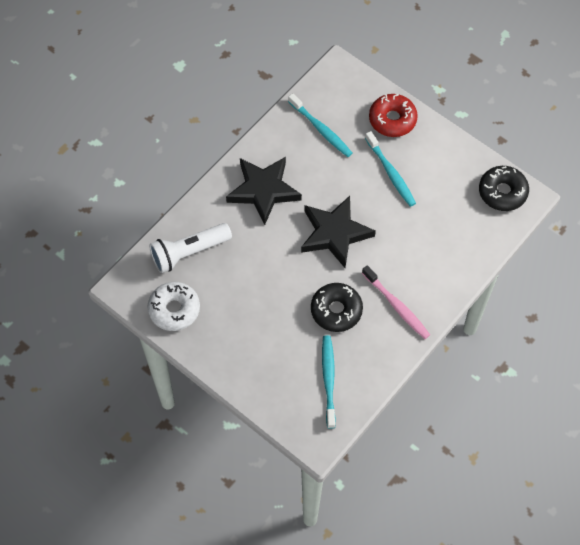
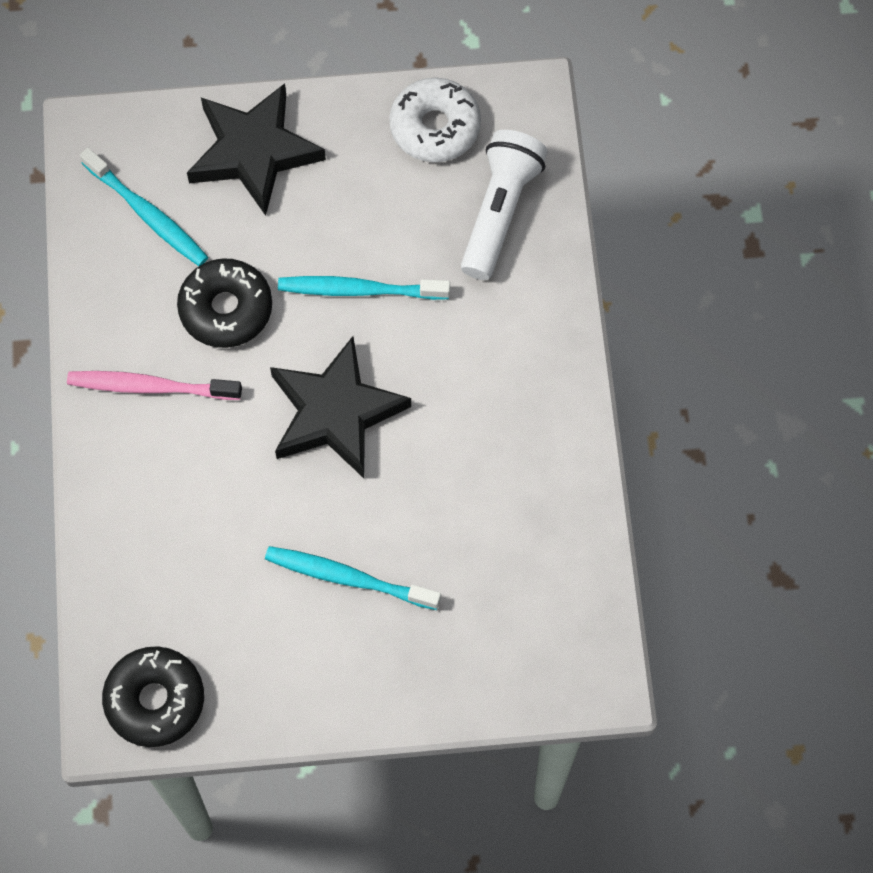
camera: 135 degrees right, 5 degrees up
black star [226,157,302,225] -> black star moved to [187,83,326,216]
turquoise toothbrush [288,93,352,157] -> turquoise toothbrush moved to [278,276,450,300]
red donut [369,94,418,137] -> none

